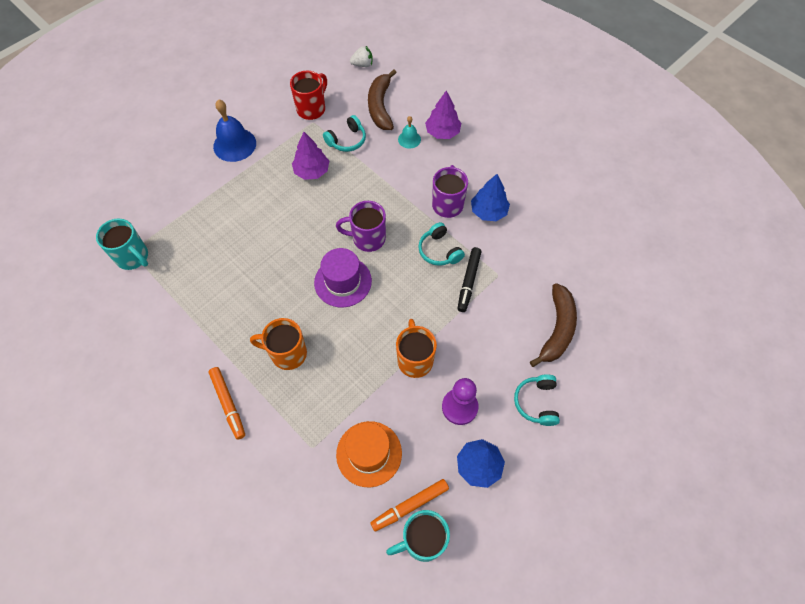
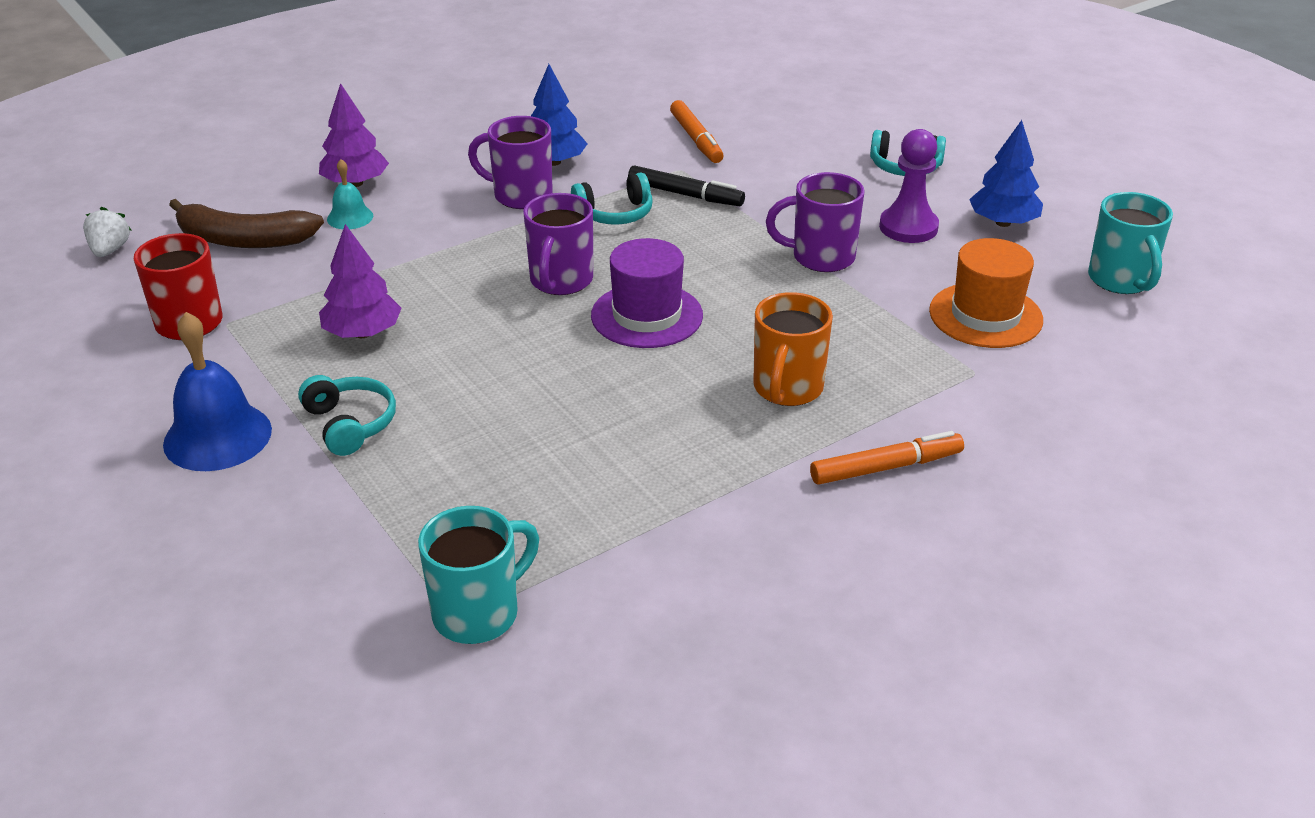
camera: 80 degrees left, 25 degrees down
turquoise headphones [323,115,366,152] -> turquoise headphones moved to [298,375,396,456]
orange marker [370,479,449,532] -> orange marker moved to [670,100,724,163]
orange mug [396,319,437,378] -> purple mug [766,172,865,272]
brown banana [530,283,577,367] -> none

